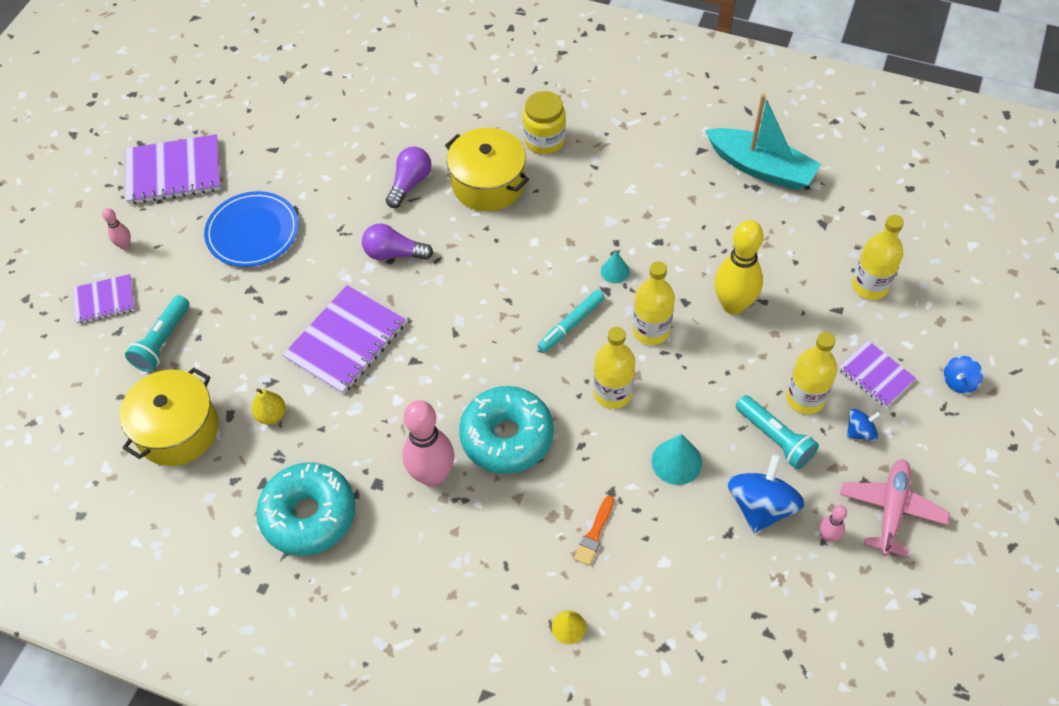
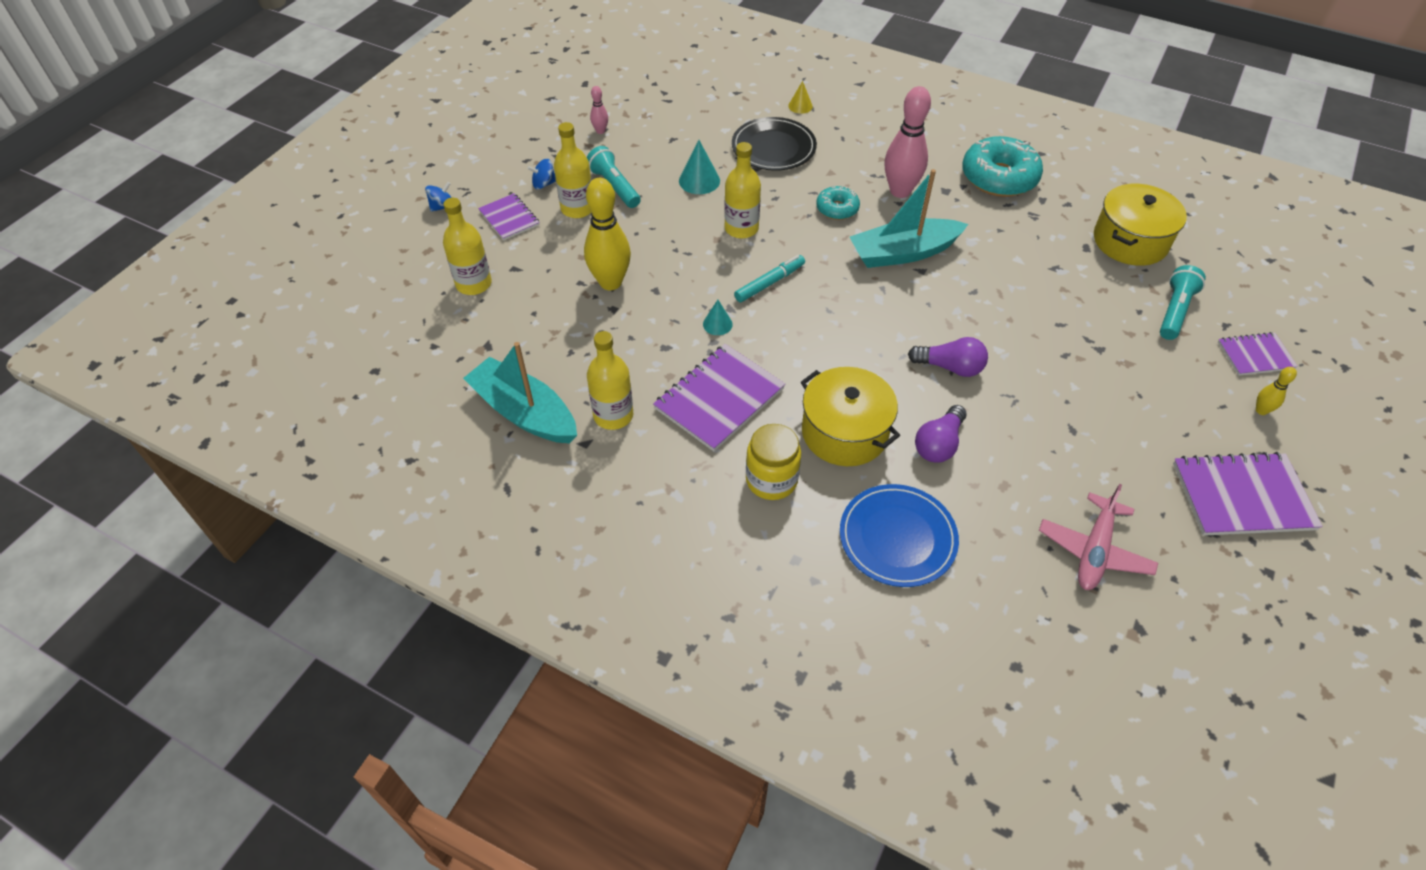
camera: 175 degrees left, 5 degrees down
pink bowling pin [102,208,131,250] -> yellow bowling pin [1256,367,1297,415]
blue plate [204,191,299,267] -> blue plate moved to [840,484,959,587]
yellow pear [252,388,286,424] -> none
purple notebook [283,285,406,394] -> purple notebook moved to [653,344,785,451]
turquoise donut [459,386,554,474] -> turquoise donut [816,186,860,220], size x0.54
orange brush [574,496,614,566] -> black plate [732,117,817,171]
yellow bottle [633,261,675,345] -> yellow bottle moved to [587,331,633,430]
blue spinning top [727,454,805,533] -> none
pink plane [840,459,950,557] -> pink plane moved to [1039,484,1158,590]
none -> turquoise boat [850,169,968,268]

